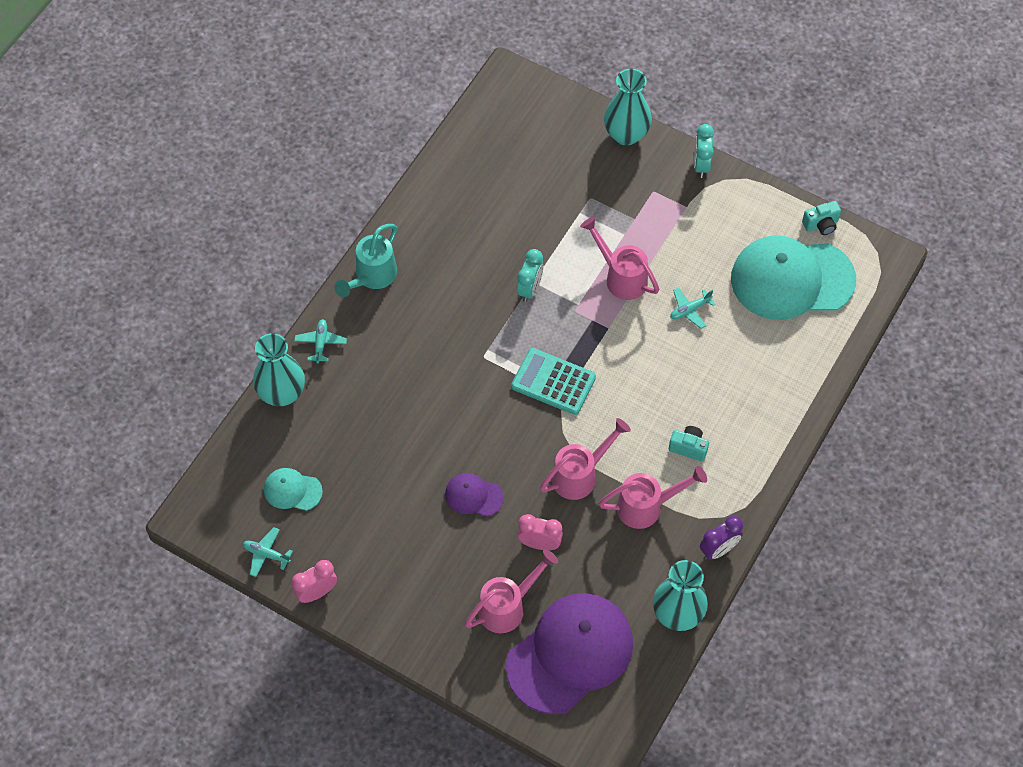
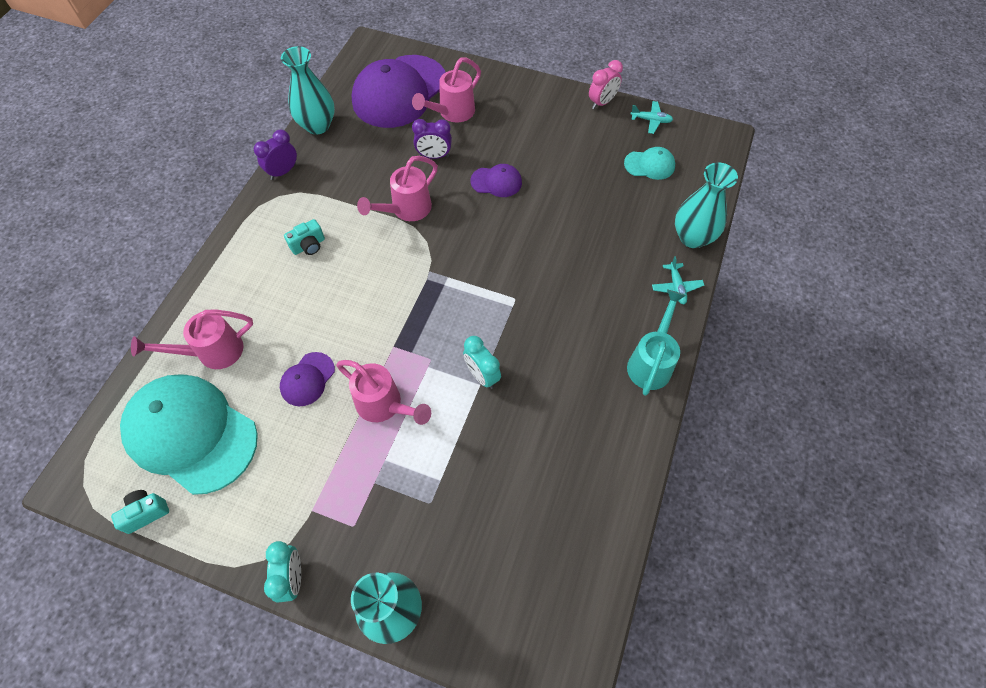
camera: 170 degrees right, 0 degrees up
turquoise calculator [511,348,596,415] -> none
turquoise clock [517,249,544,302] -> turquoise clock turned 45 degrees counterclockwise [463,336,501,389]
pink clock [518,514,563,550] -> purple clock [412,119,452,159]
pink watering can [599,466,707,529] -> pink watering can moved to [131,310,253,369]
turquoise camera [669,426,709,462] -> turquoise camera turned 45 degrees counterclockwise [284,219,325,255]
turquoise plane [670,287,716,329] -> purple cap [280,352,335,406]
turquoise cap [731,235,856,320] -> turquoise cap turned 135 degrees counterclockwise [120,374,258,495]

